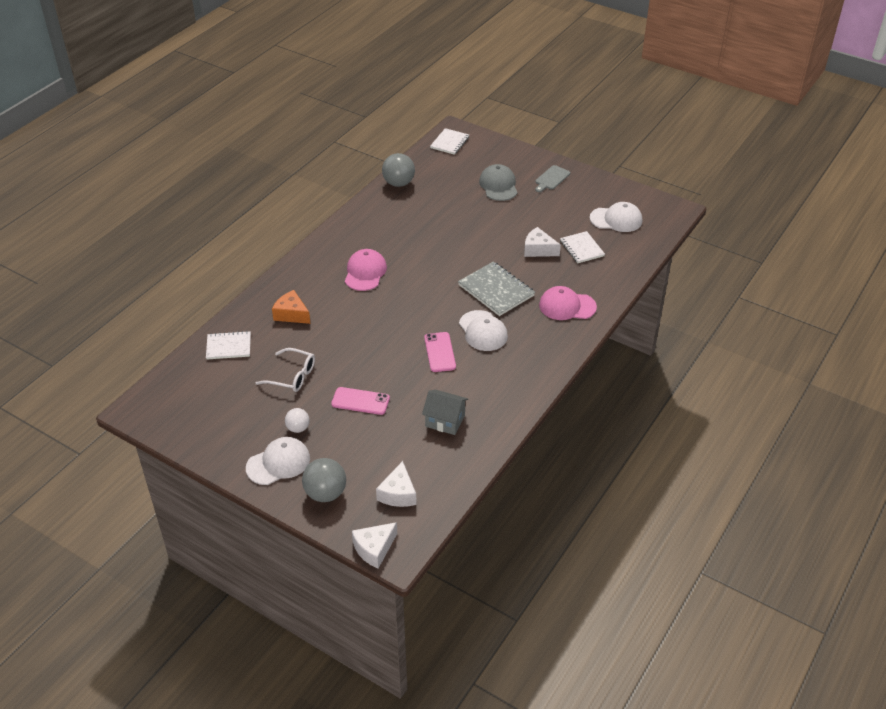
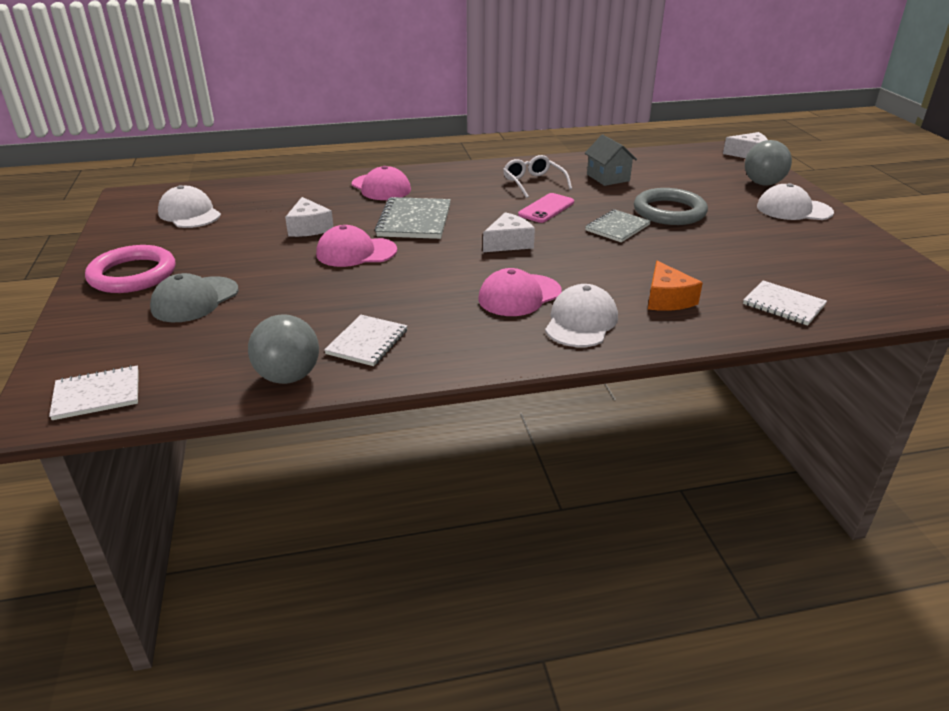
camera: 135 degrees left, 10 degrees down
white glasses [256,348,315,392] -> white glasses moved to [503,155,572,198]
white ball [285,408,310,433] -> none
pink phone [331,387,390,415] -> grey ring [634,188,708,225]
white cheese [376,461,417,507] -> white cheese moved to [483,212,535,252]
white cap [459,310,508,351] -> white cap moved to [545,284,618,347]
grey cutting board [535,165,570,192] -> pink ring [85,245,176,293]
white notebook [560,231,605,263] -> white notebook moved to [324,315,407,366]
none -> pink cap [316,225,397,267]
none -> grey notebook [585,210,651,242]

